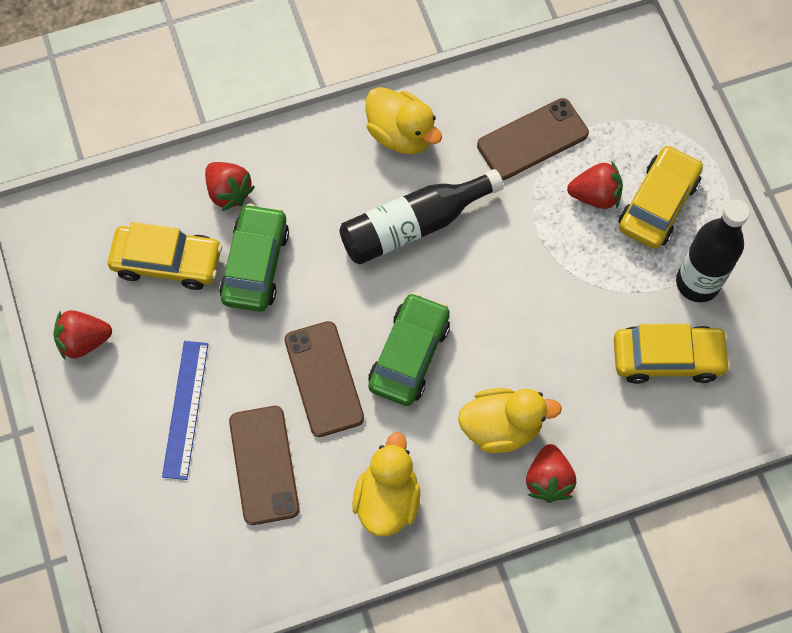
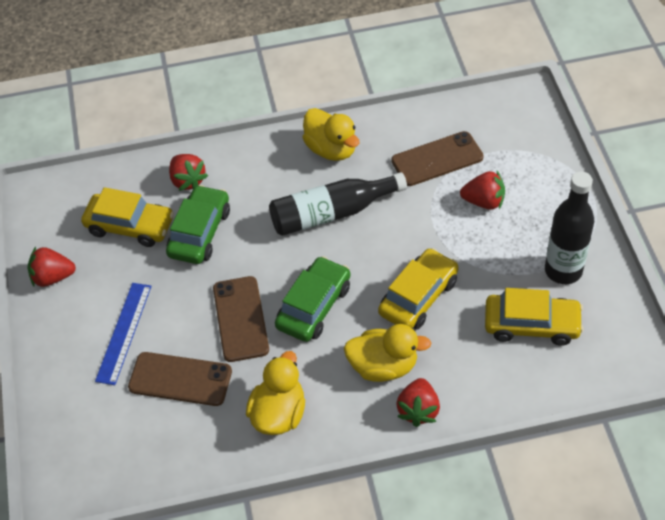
camera: 10 degrees right, 15 degrees down
brown phone [229,406,300,525] -> brown phone turned 75 degrees counterclockwise [128,352,232,406]
yellow car [618,145,703,249] -> yellow car moved to [378,248,459,330]

